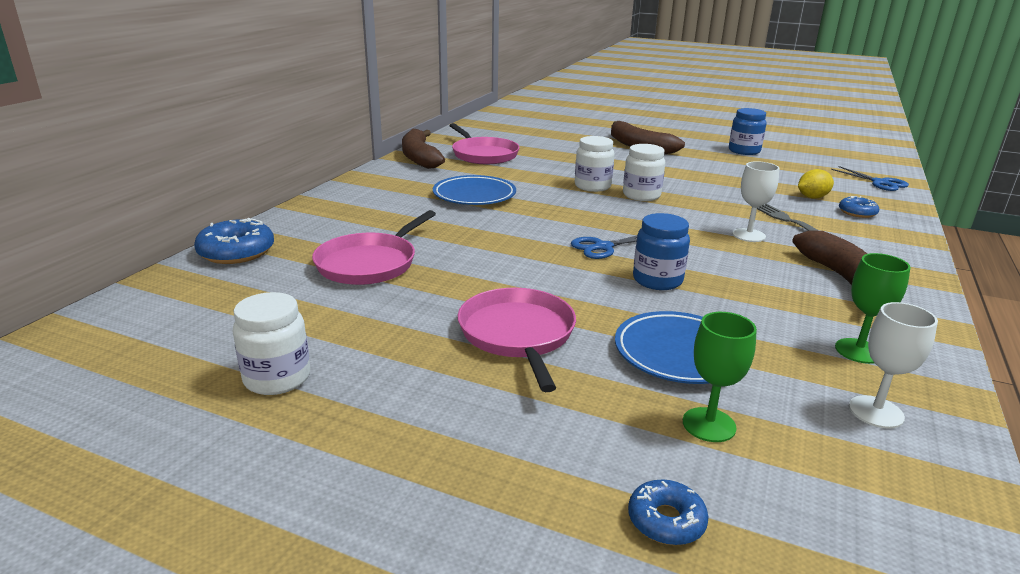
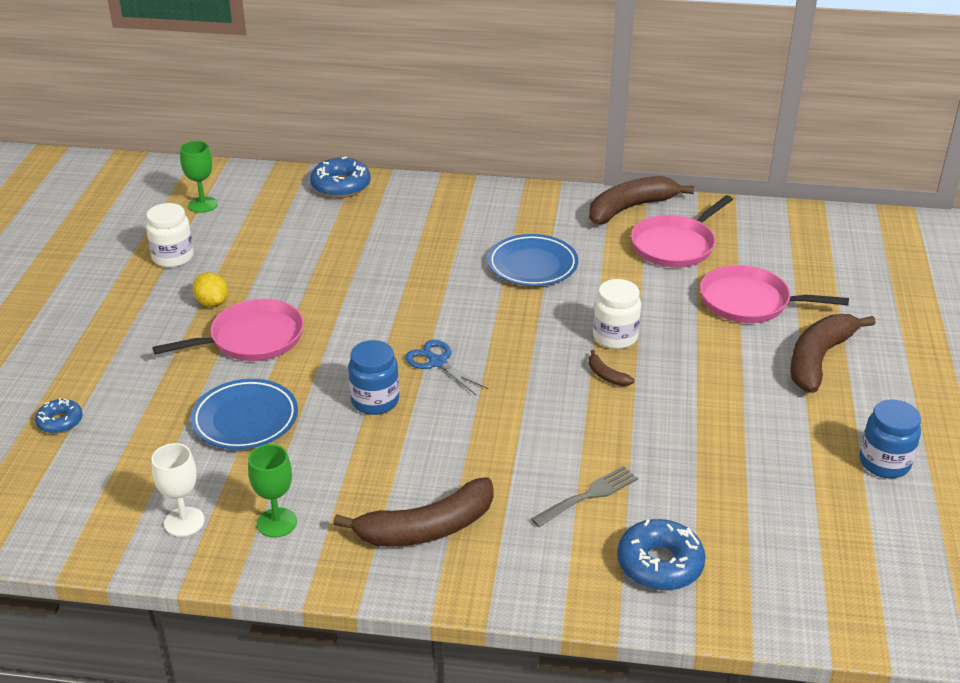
camera: 75 degrees right, 10 degrees up
pink pan [312,210,436,285] -> pink pan moved to [700,265,849,323]
white jar [623,144,665,201] -> brown banana [589,350,634,386]
green goblet [683,312,757,442] -> green goblet moved to [180,141,218,213]
white goblet [732,161,779,242] -> none
yellow lemon [798,169,834,199] -> yellow lemon moved to [193,272,228,307]
blue scissors [831,166,909,191] -> none
blue donut [839,196,879,218] -> blue donut [617,519,706,590], size x1.69

